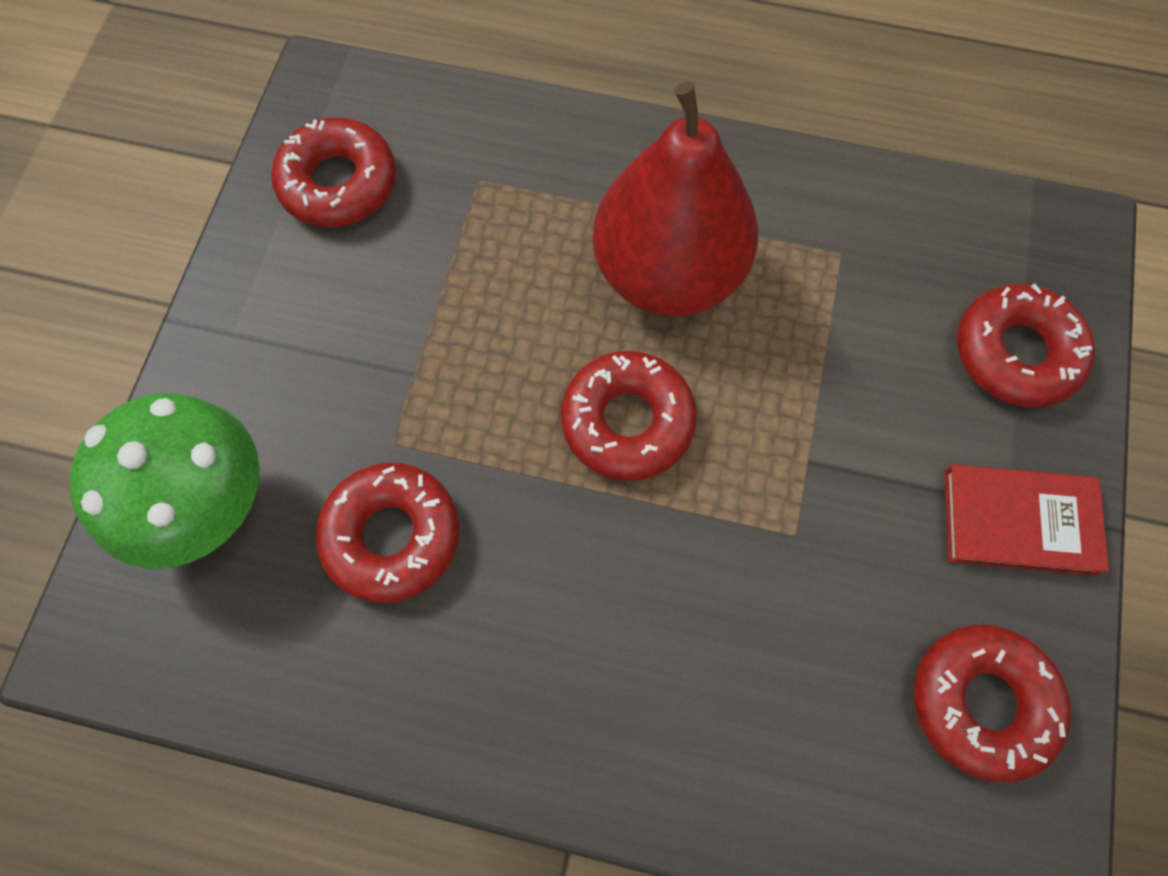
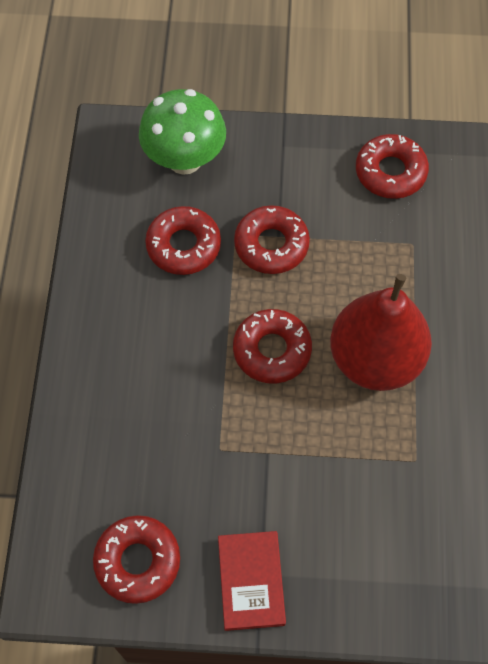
camera: 80 degrees right, 5 degrees down
red donut [957,284,1095,408] -> red donut moved to [234,205,310,274]

